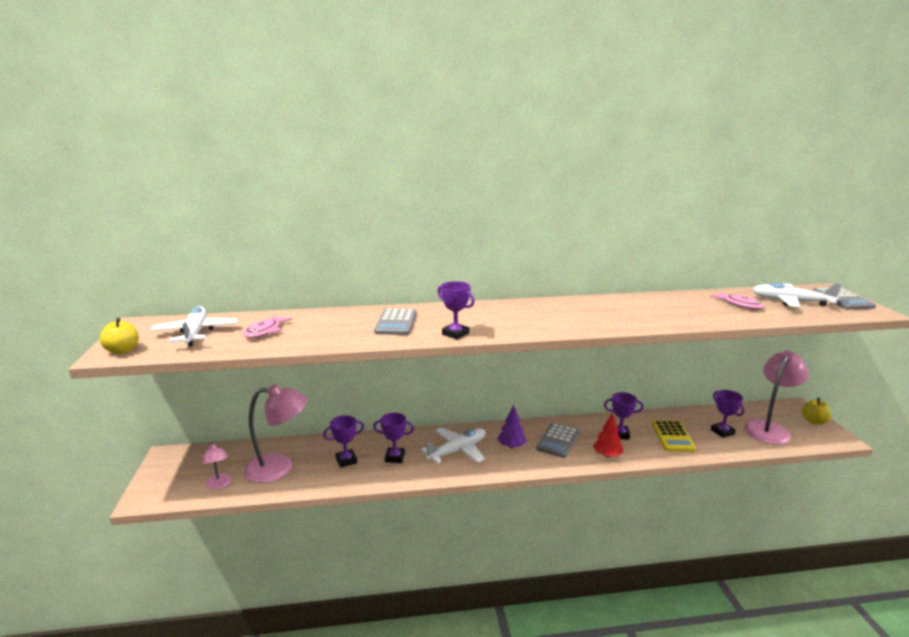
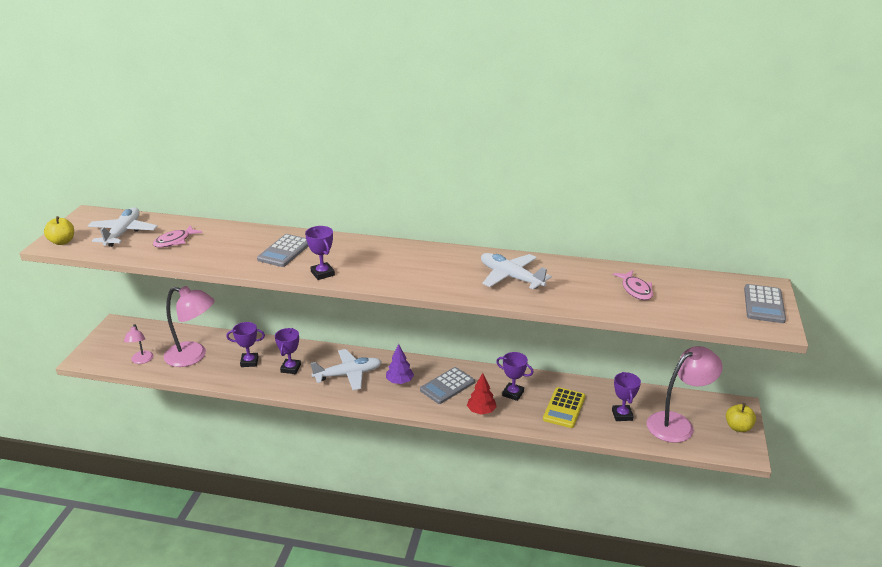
camera: 20 degrees right, 10 degrees up
purple trophy [373,413,414,463] -> purple trophy turned 75 degrees clockwise [275,328,301,374]
white plane [752,283,842,308] -> white plane moved to [481,253,552,289]

